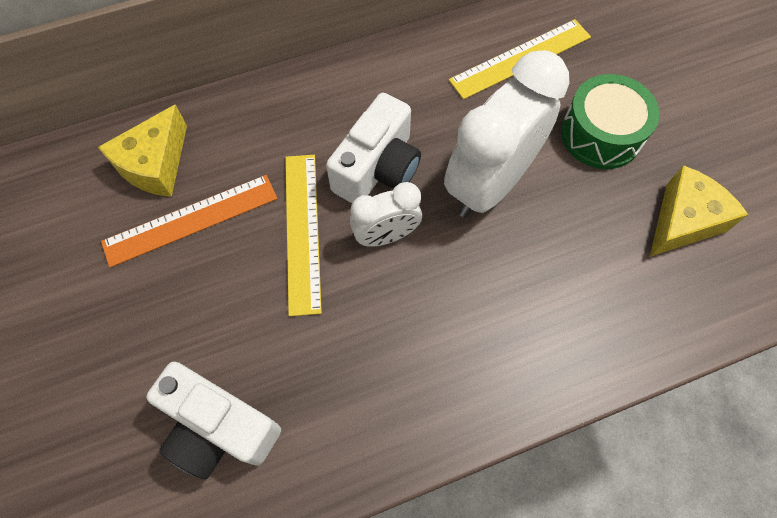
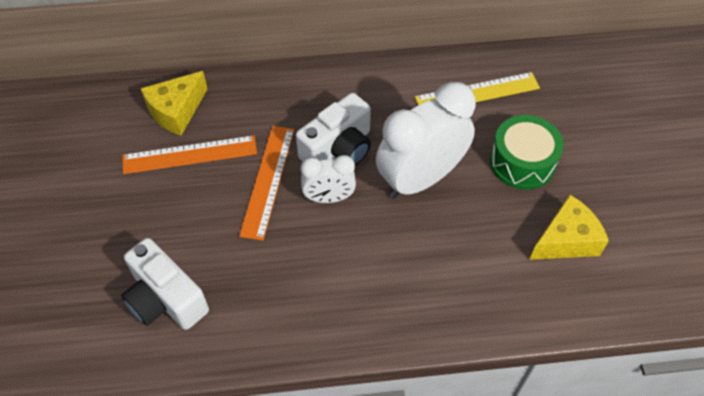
camera: 15 degrees right, 10 degrees down
yellow ruler [285,155,322,316] -> orange ruler [239,126,294,241]

